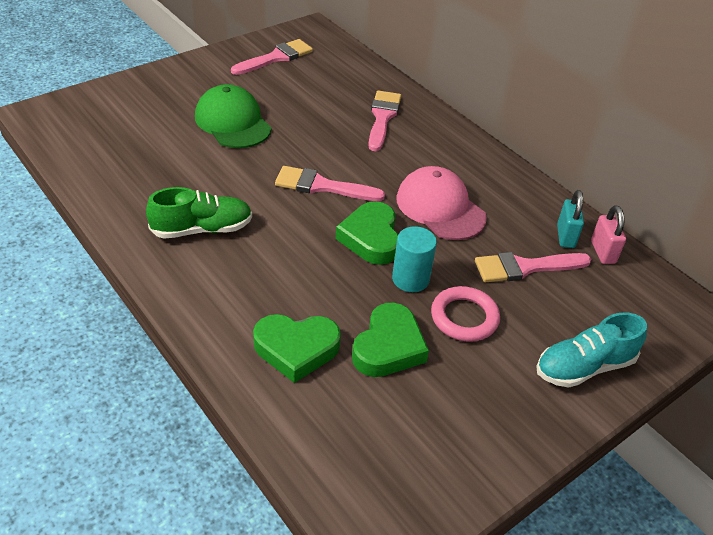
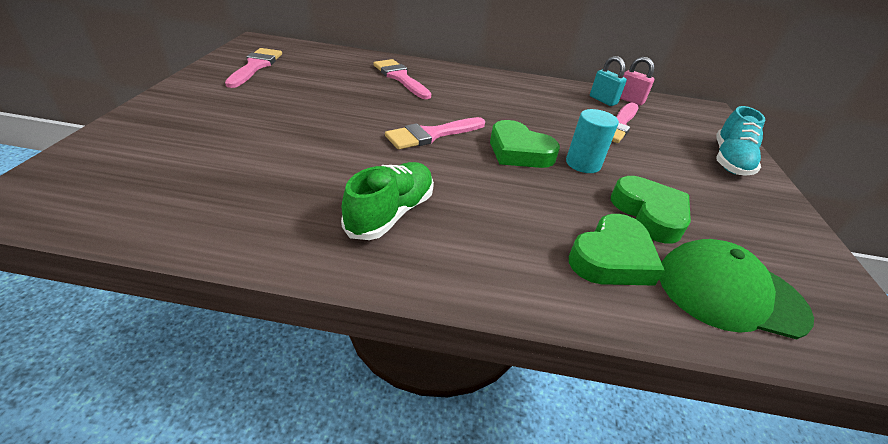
camera: 45 degrees left, 5 degrees down
green cap [195,84,272,148] -> green cap moved to [659,239,814,339]
pink cap [397,166,487,240] -> none
pink ring [431,286,500,342] -> none

